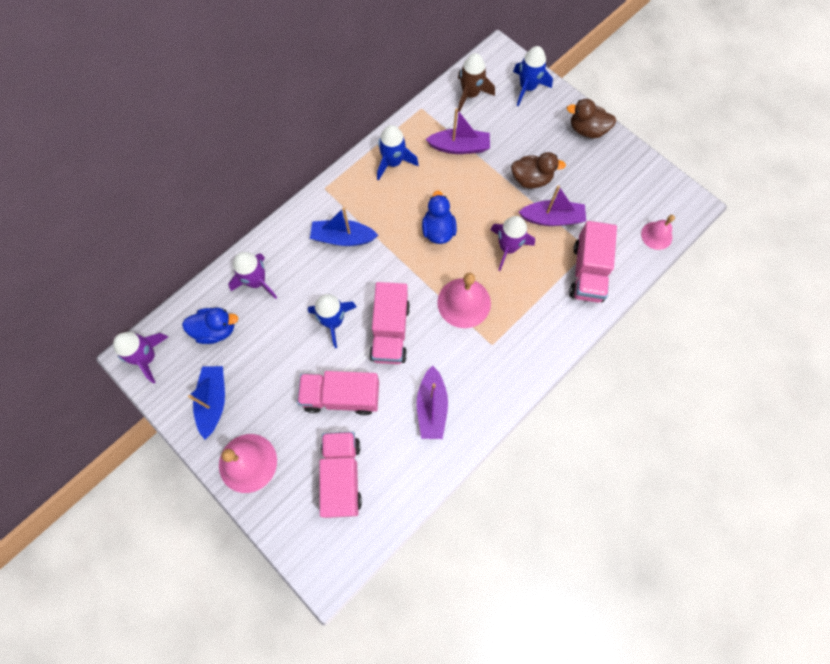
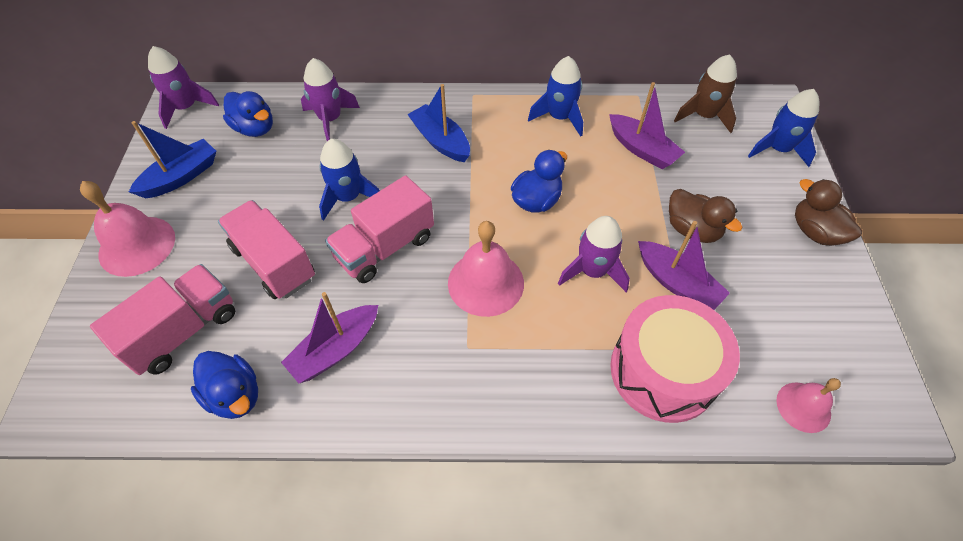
camera: 45 degrees right, 15 degrees down
pink truck [569,221,617,303] -> pink drum [610,295,740,423]
none -> blue duck [191,351,258,419]

